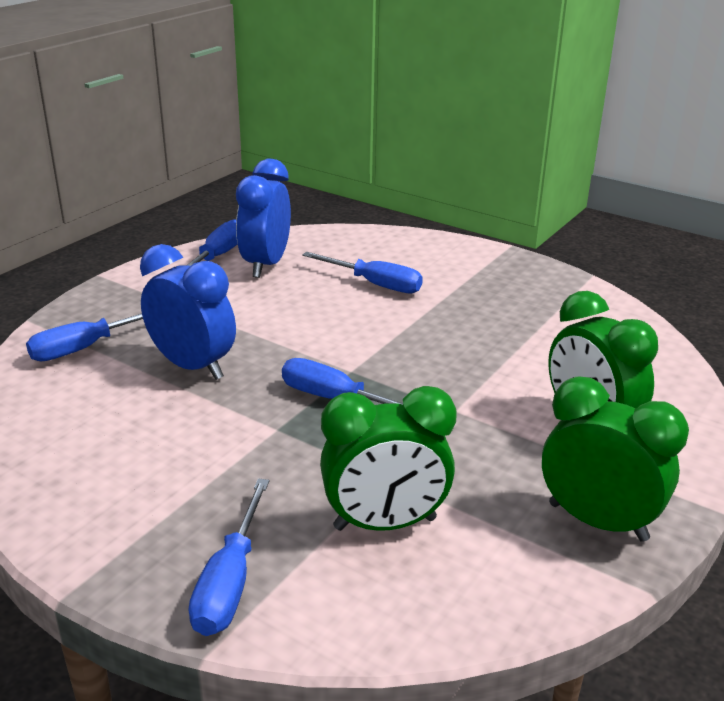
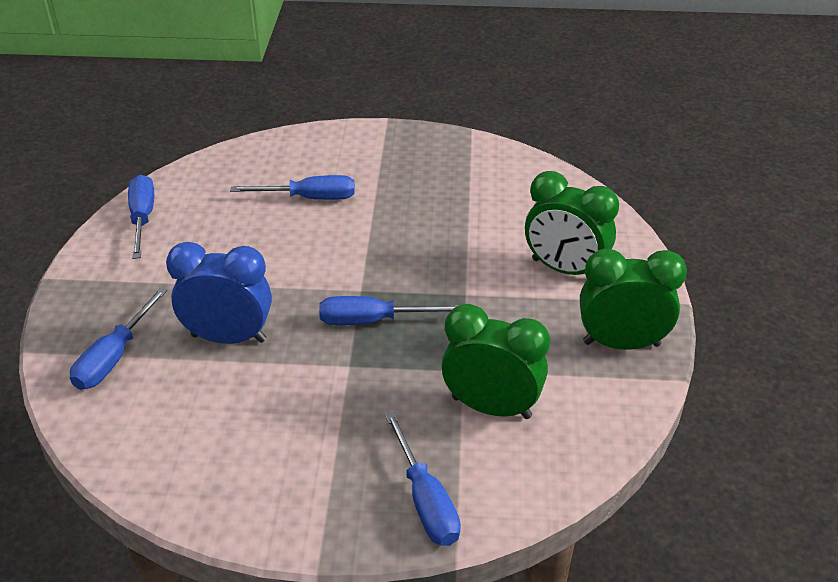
camera: 30 degrees left, 10 degrees up
blue clock [236,159,291,278] -> none
green clock [320,386,456,531] -> green clock turned 120 degrees counterclockwise [441,304,550,419]

